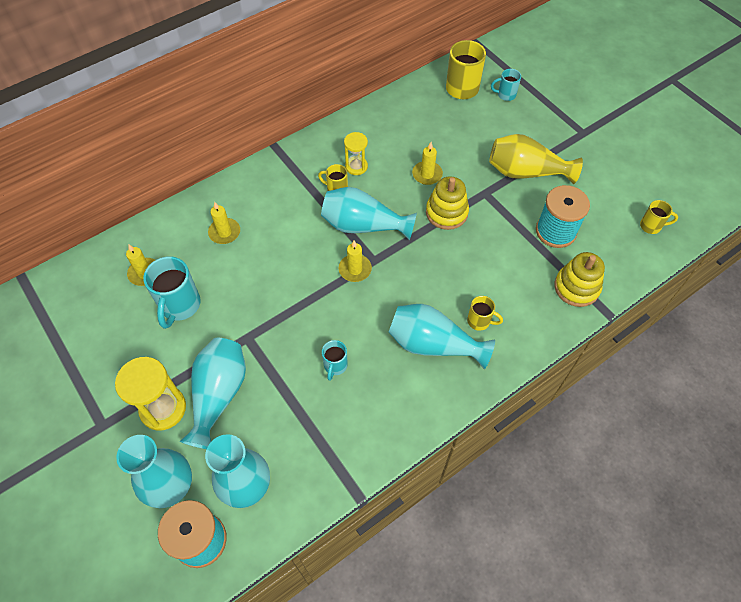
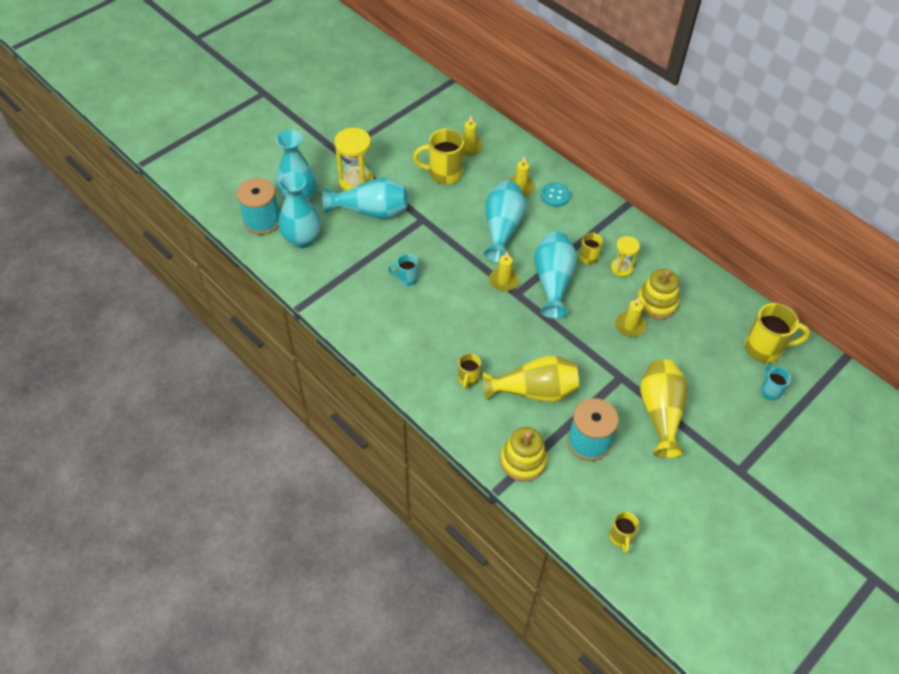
camera: 80 degrees right, 5 degrees down
turquoise mug [143,256,201,329] -> yellow mug [413,129,464,184]
turquoise vase [388,304,495,369] -> turquoise vase moved to [484,181,526,263]
yellow stacking toy [426,176,469,230] -> yellow stacking toy moved to [637,269,680,319]
none -> yellow vase [483,356,579,402]
none -> turquoise button [541,183,570,207]

